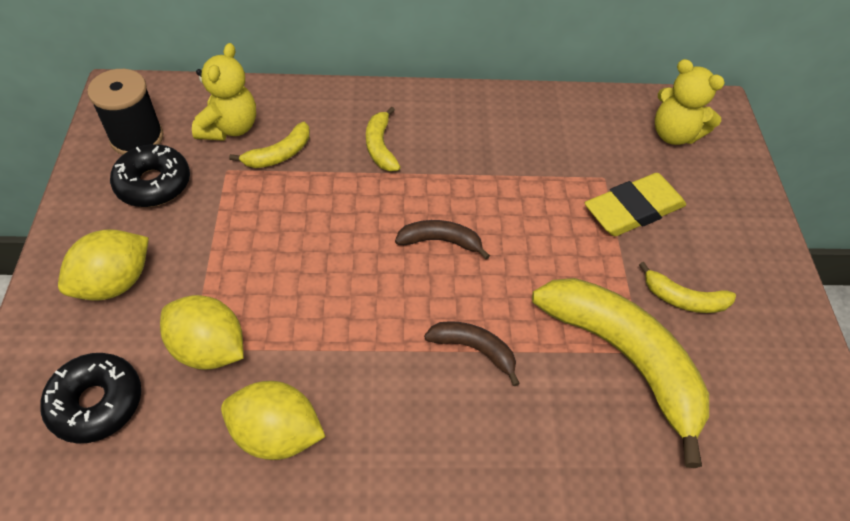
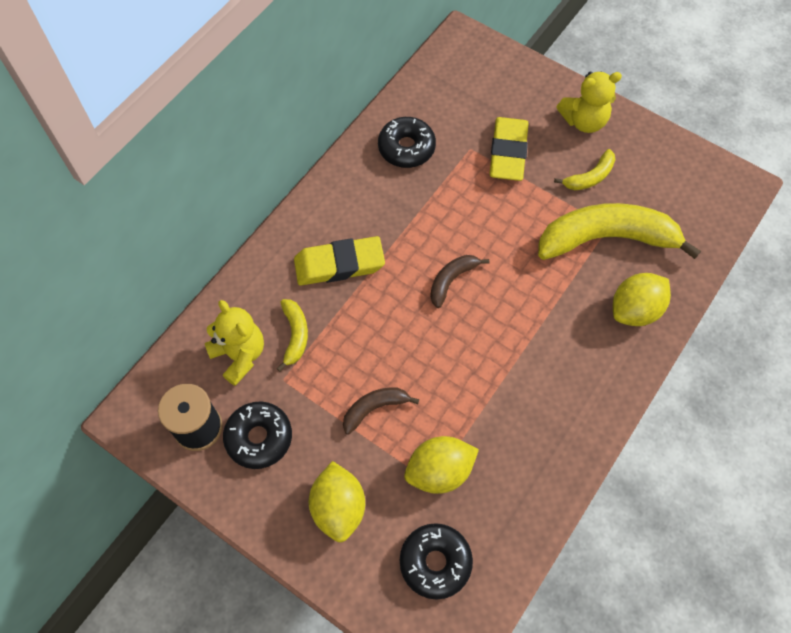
camera: 50 degrees left, 10 degrees up
yellow lemon [221,381,326,460] -> yellow lemon moved to [613,273,671,326]
yellow banana [366,107,400,171] -> yellow eraser [294,236,385,286]
brown banana [424,321,520,386] -> brown banana moved to [343,387,420,435]
yellow teddy bear [655,59,725,145] -> yellow teddy bear moved to [556,71,622,133]
none -> black donut [378,117,436,168]

